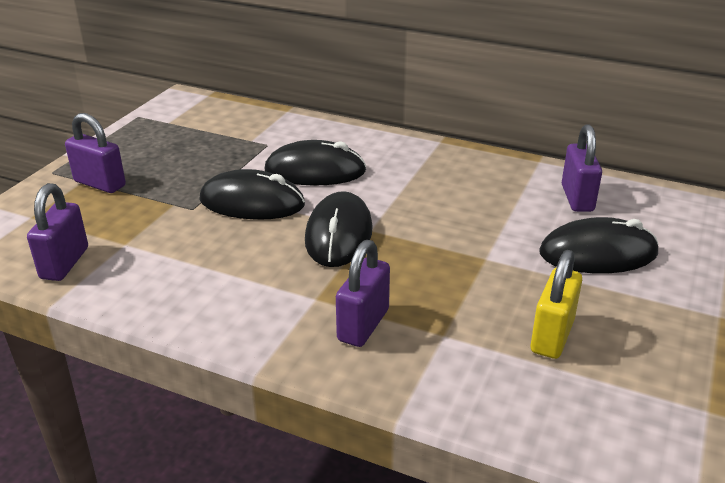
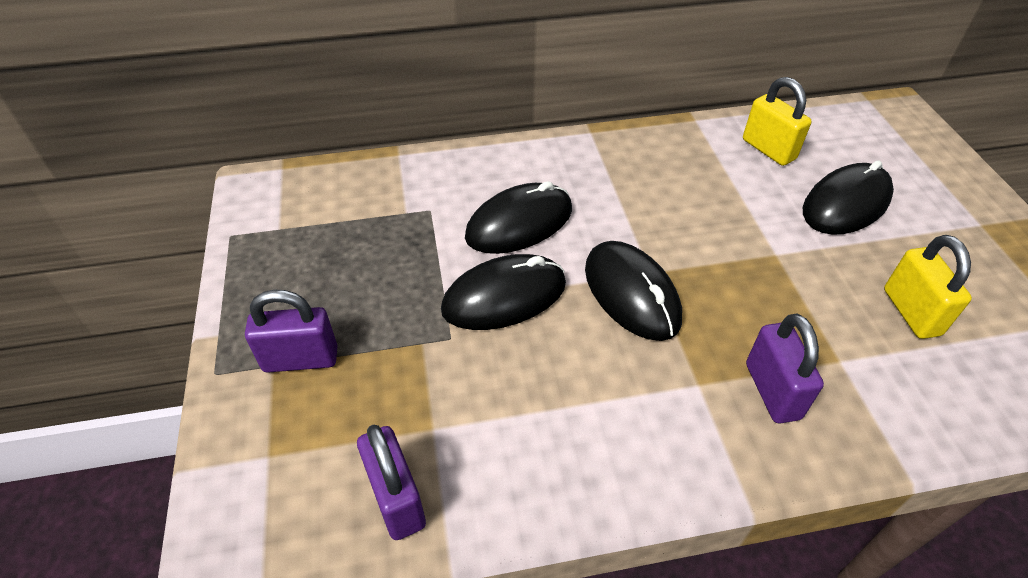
camera: 35 degrees left, 15 degrees up
purple padlock [562,124,602,212] -> yellow padlock [743,77,811,166]

